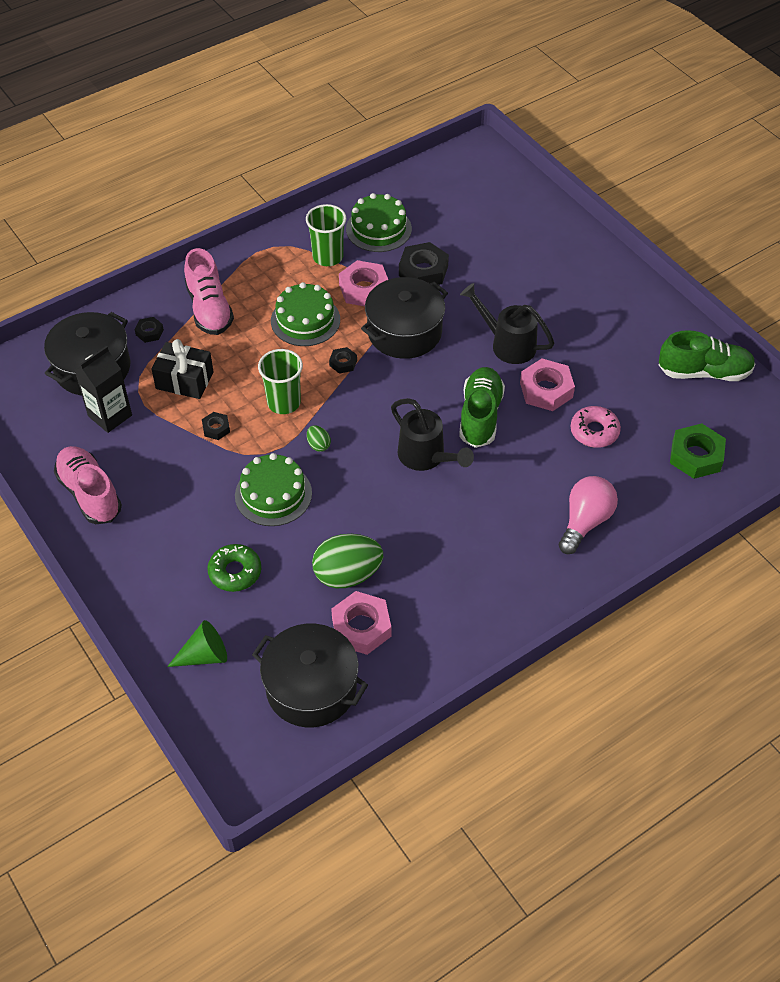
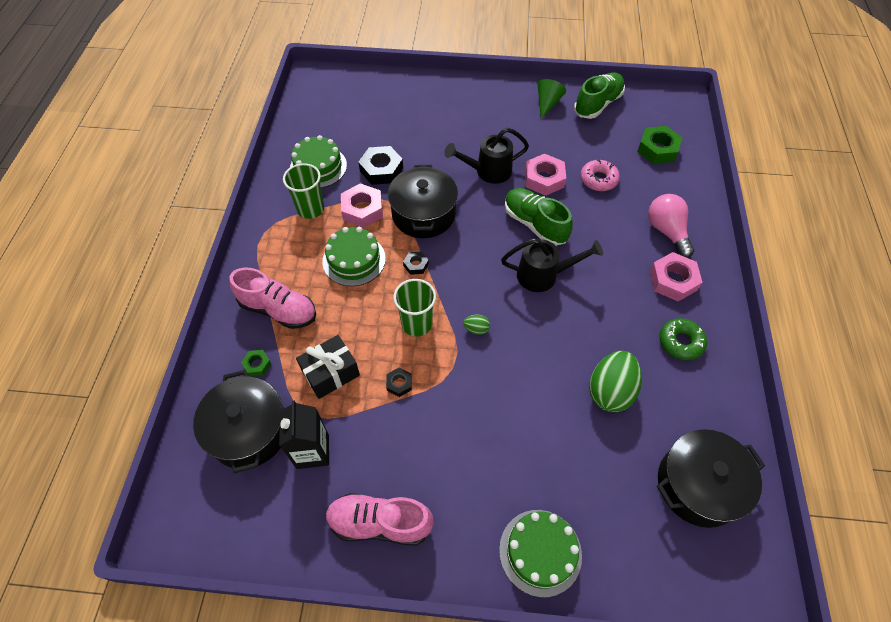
camera: 50 degrees left, 5 degrees up
black nut [135,317,164,343] -> green nut [241,350,271,376]
green cone [167,620,227,667] -> green cone moved to [538,79,566,119]
green donut [207,544,261,592] -> green donut moved to [660,318,707,360]
green cake [235,453,312,526] -> green cake moved to [499,510,582,597]
pink nut [331,591,391,655] -> pink nut moved to [650,252,703,302]

